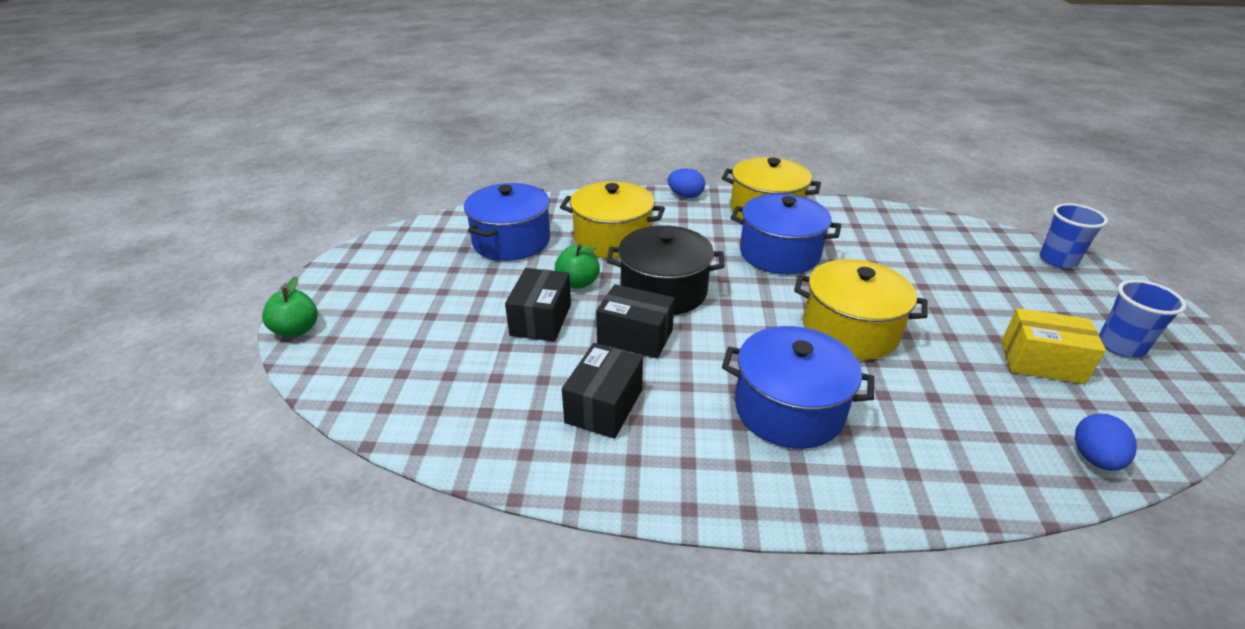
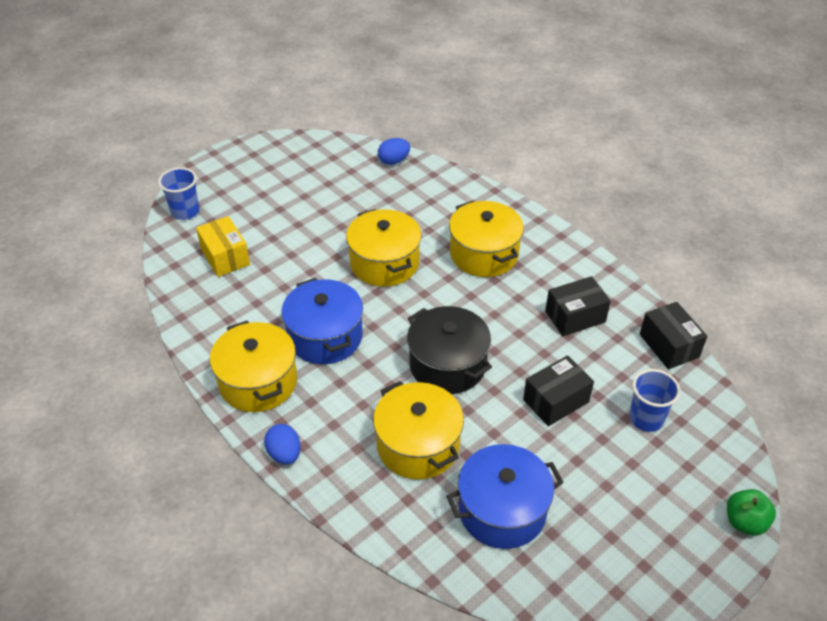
camera: 135 degrees left, 10 degrees up
green apple [555,244,600,289] -> none
black box [596,284,675,358] -> black box moved to [640,302,707,369]
blue pot [722,326,874,449] -> yellow pot [449,201,524,277]
yellow box [1001,308,1106,384] -> yellow box moved to [196,216,250,277]
blue cup [1099,280,1187,358] -> blue cup moved to [629,369,680,432]

